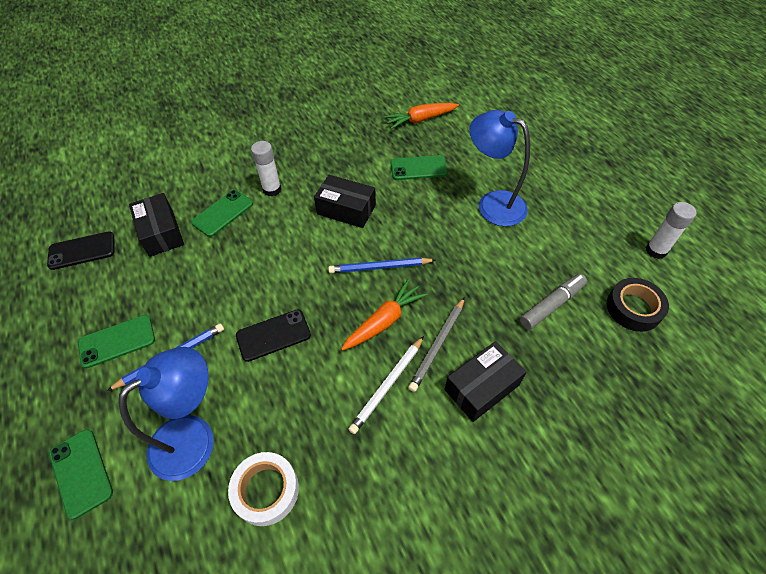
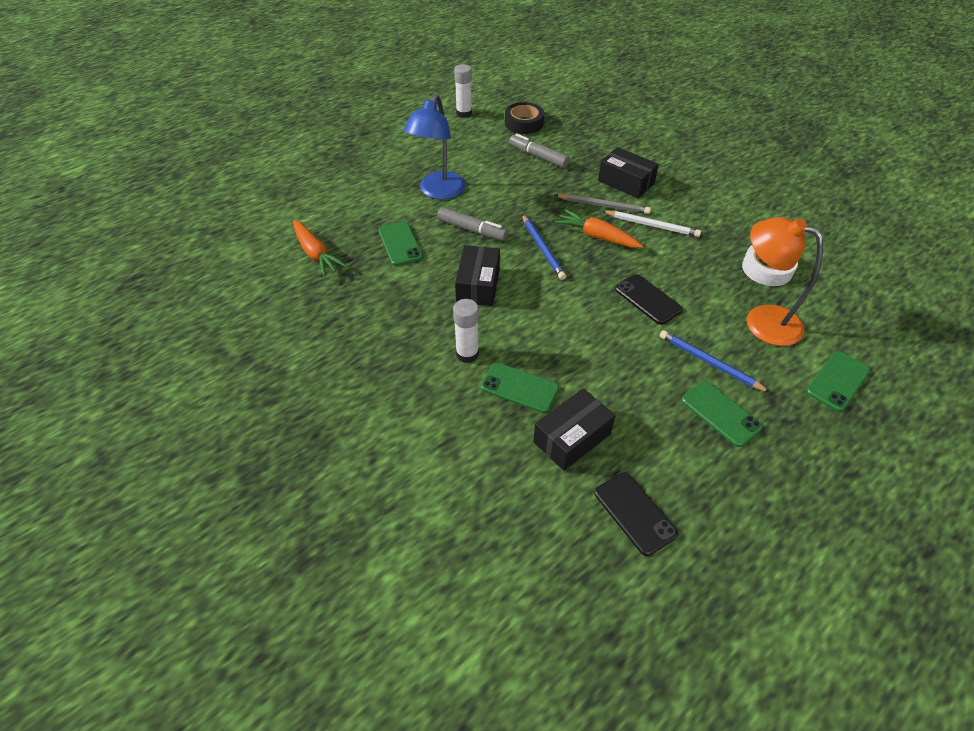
camera: 105 degrees left, 5 degrees down
blue lamp [119,347,214,481] -> orange lamp [747,217,823,346]
none -> grey marker [437,207,508,241]

